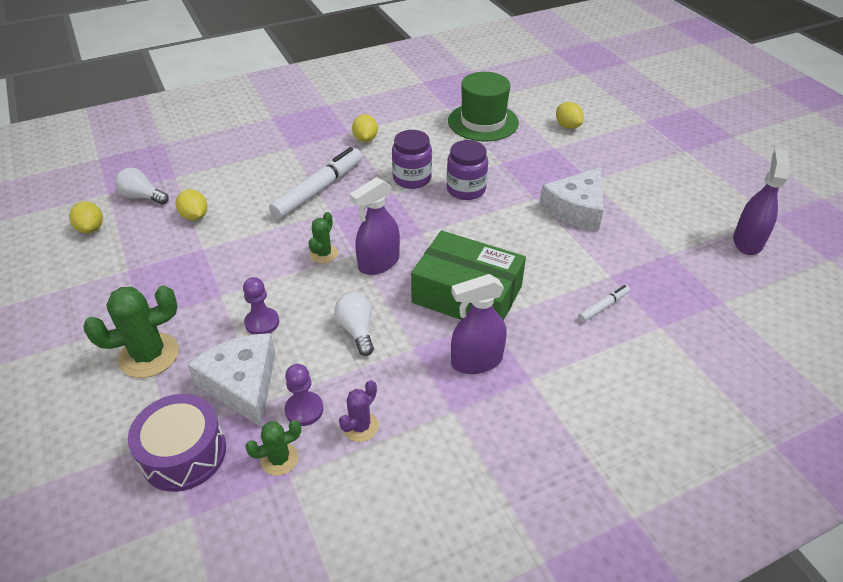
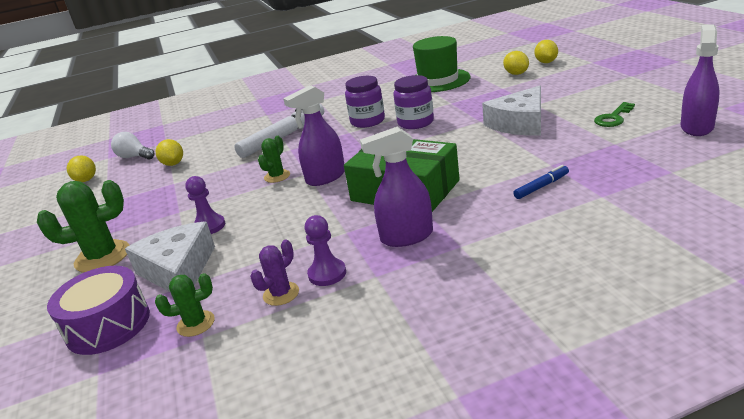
camera: 10 degrees right, 15 degrees down
purple pawn [285,364,323,426] -> purple pawn moved to [304,215,346,286]
white light bulb [334,293,374,356] -> none
yellow lemon [352,114,378,142] -> yellow lemon moved to [535,40,558,63]
white marker [578,285,630,322] -> blue marker [513,165,569,199]
none -> green key [594,102,635,127]

